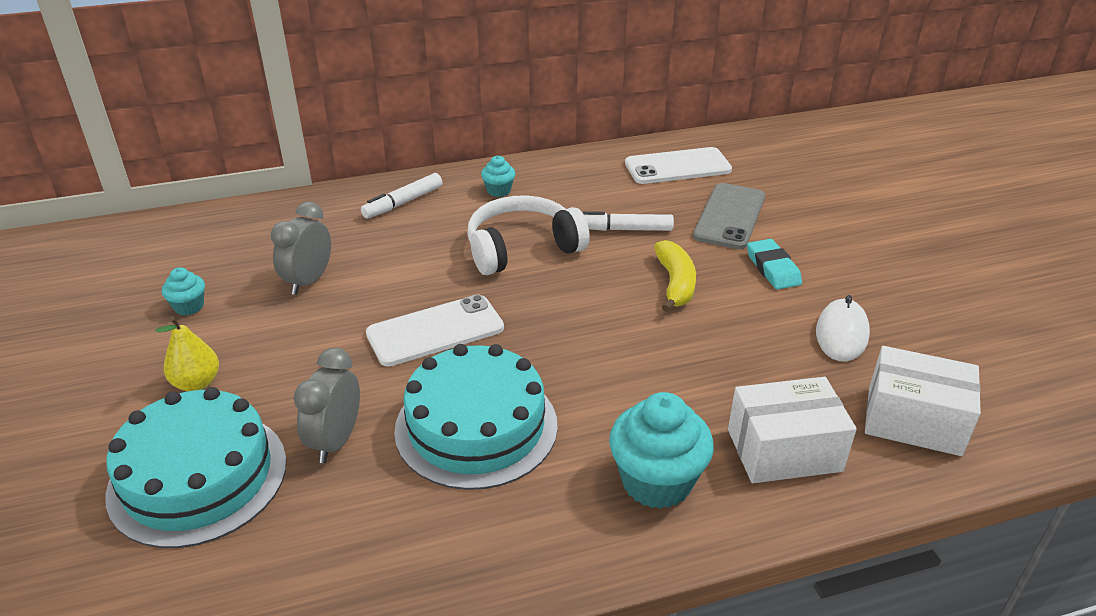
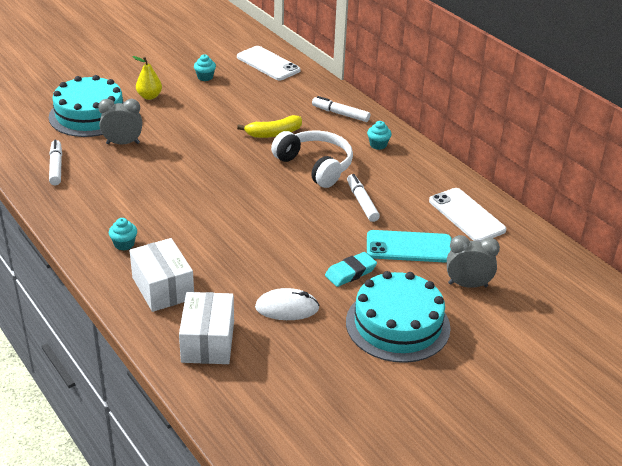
camera: 70 degrees right, 0 degrees up
grey clock [271,202,331,295] -> grey clock moved to [447,235,500,288]
white phone [366,294,504,367] -> white phone moved to [237,46,300,80]
turquoise cake [394,344,558,490] -> turquoise cake moved to [346,271,451,363]
turquoise cupcake [609,392,714,509] -> turquoise cupcake [109,218,137,251], size x0.51
yellow banana [654,240,696,312] -> yellow banana moved to [237,115,302,138]
grey phone [693,183,765,249] -> turquoise phone [367,230,452,263]
none -> white marker [49,140,62,185]

